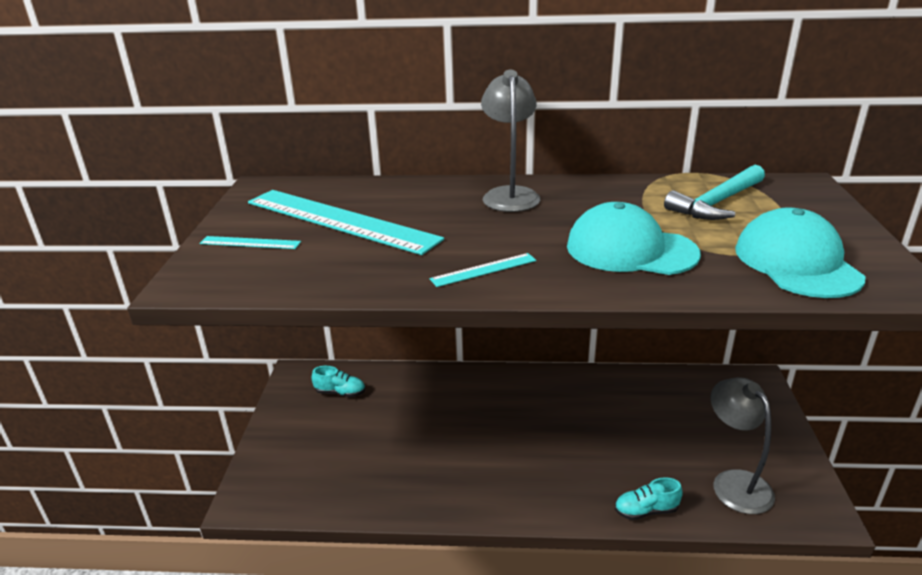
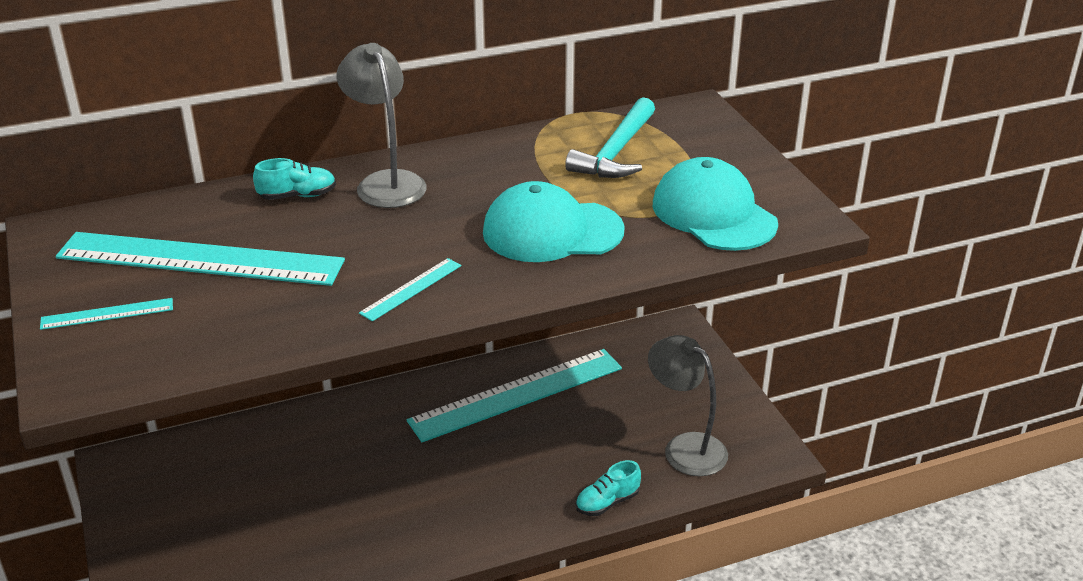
camera: 25 degrees left, 5 degrees up
turquoise shoe [312,366,365,397] -> turquoise shoe moved to [253,158,336,200]
none -> turquoise ruler [407,349,622,442]

